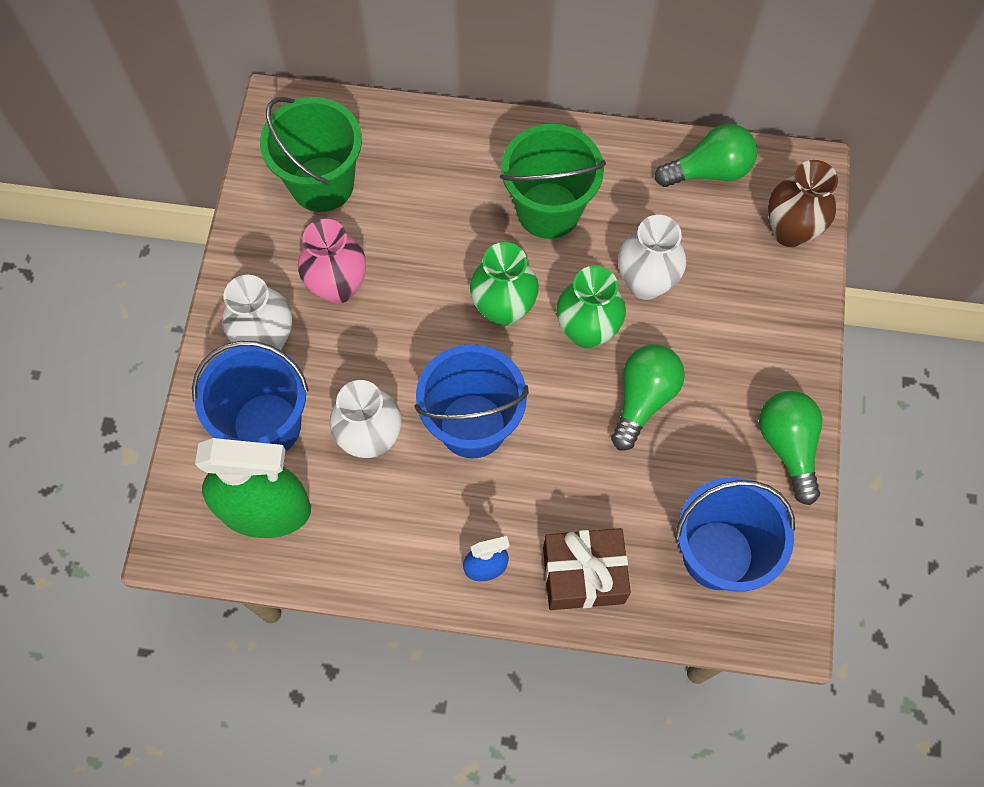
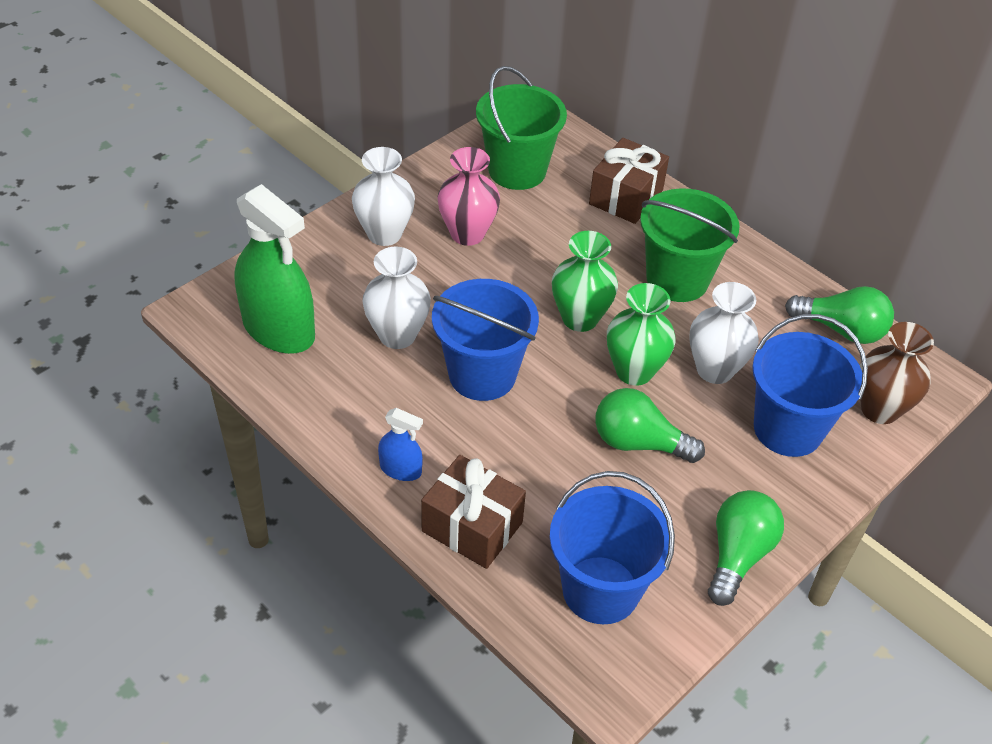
camera: 35 degrees right, 20 degrees down
blue bucket [192,341,309,451] -> blue bucket moved to [752,314,868,457]
green light bulb [611,344,685,451] -> green light bulb turned 135 degrees counterclockwise [595,388,705,463]
none -> brown gift [589,138,669,224]

